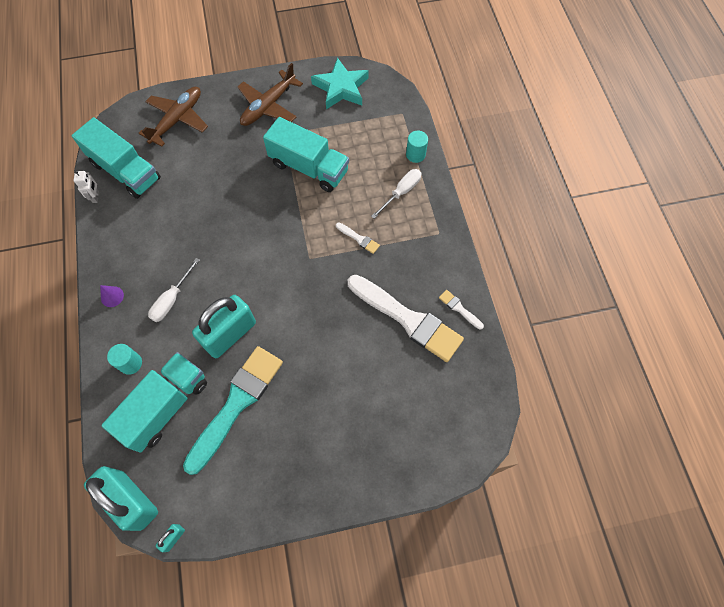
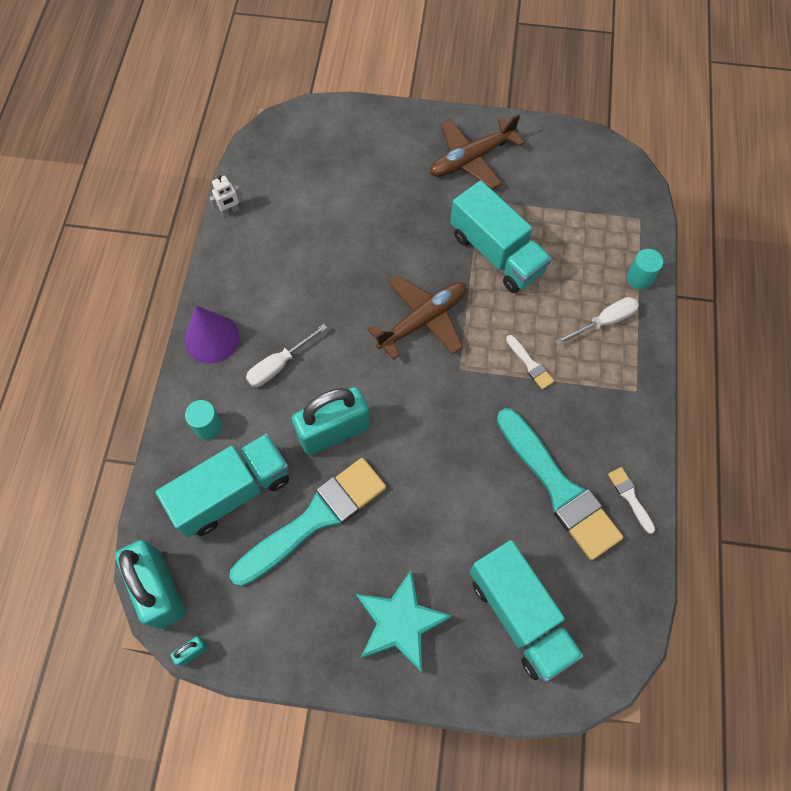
camera: 20 degrees right, 0 degrees up
turquoise truck [72,117,161,199] -> turquoise truck moved to [470,540,583,682]
white robot [74,170,99,203] -> white robot turned 45 degrees clockwise [209,175,242,216]
purple cone [100,285,124,307] -> purple cone [184,306,239,363], size x1.94
brown plane [138,87,208,147] -> brown plane moved to [368,276,466,360]
turquoise star [311,57,369,109] -> turquoise star moved to [356,570,452,673]
white brush [348,275,464,362] -> turquoise brush [497,408,623,560]

